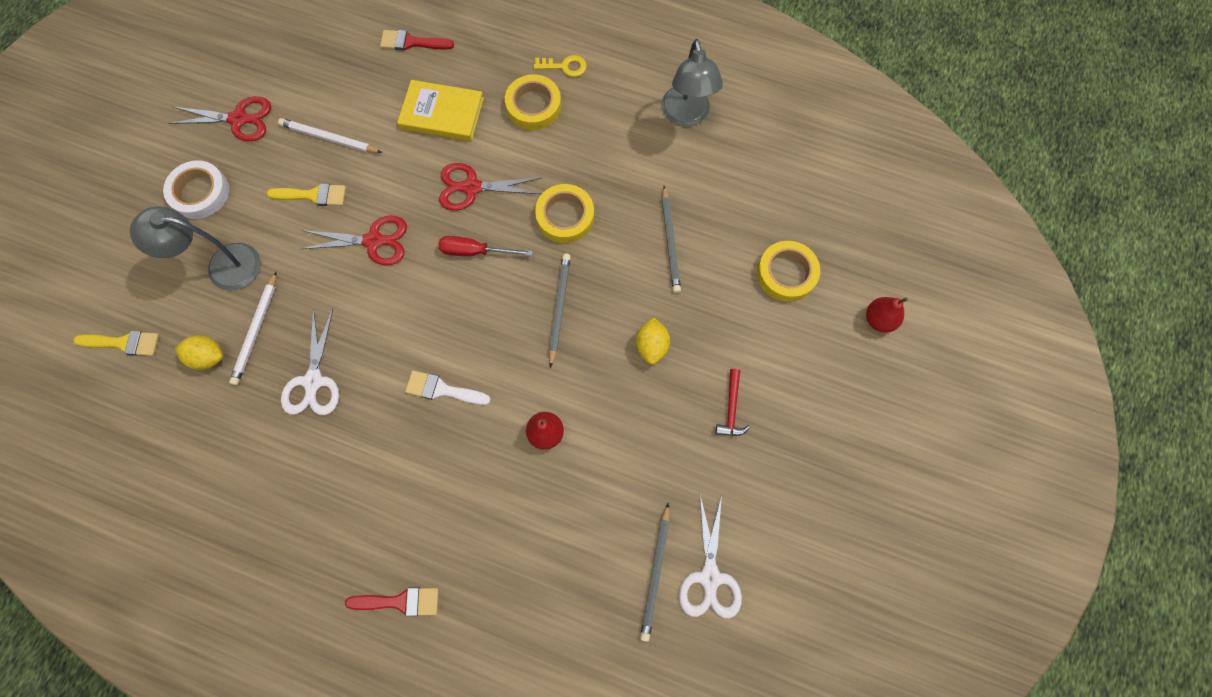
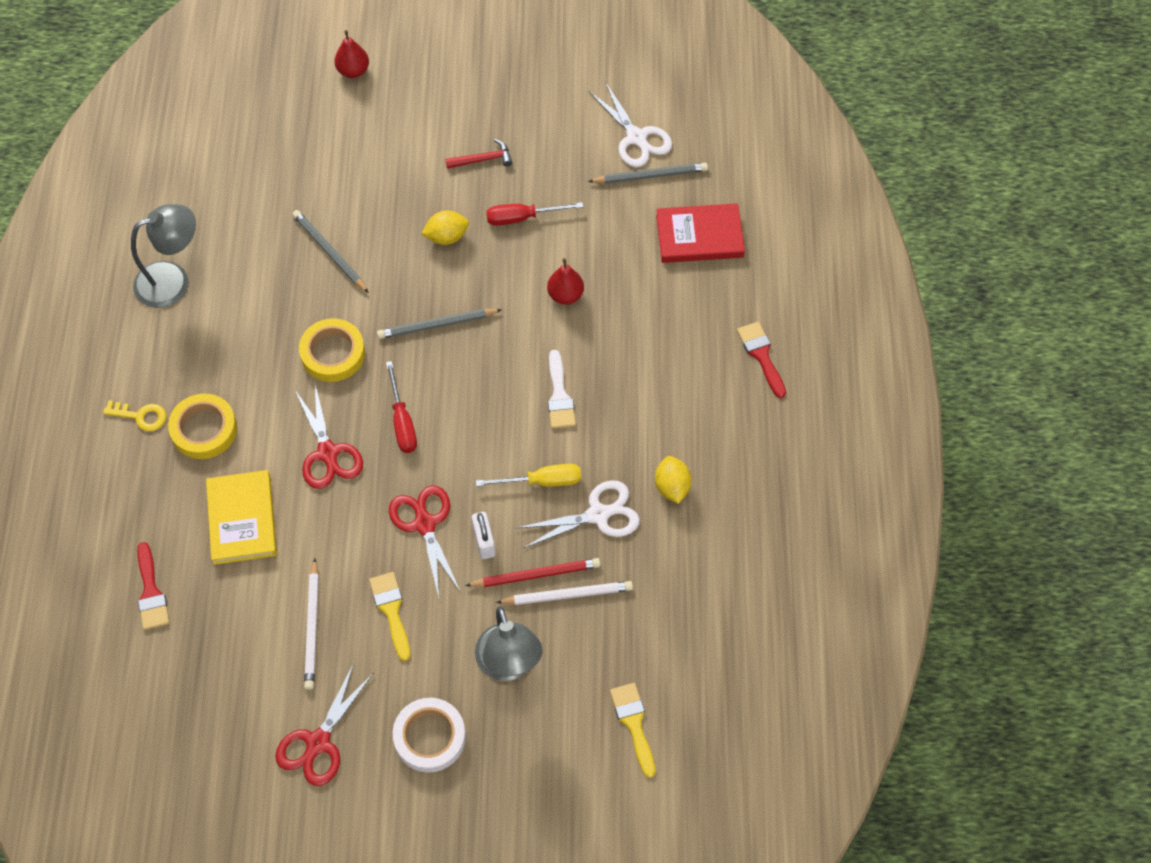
camera: 110 degrees left, 10 degrees down
red scissors [169,96,271,141] -> red scissors turned 135 degrees counterclockwise [275,663,374,786]
yellow lemon [175,335,223,370] -> yellow lemon moved to [655,456,692,504]
yellow key [534,55,587,77] -> yellow key turned 120 degrees clockwise [103,400,166,431]
grey pencil [662,186,681,293] -> grey pencil turned 105 degrees counterclockwise [292,210,369,293]
white scissors [679,495,742,618] -> white scissors turned 75 degrees clockwise [589,82,672,167]
yellow tape [757,241,820,302] -> none
none -> red pencil [465,558,601,587]
none -> white padlock [472,512,496,559]
none -> yellow screwdriver [476,464,581,487]
none -> red screwdriver [486,202,583,226]
none -> red book [656,203,745,263]

